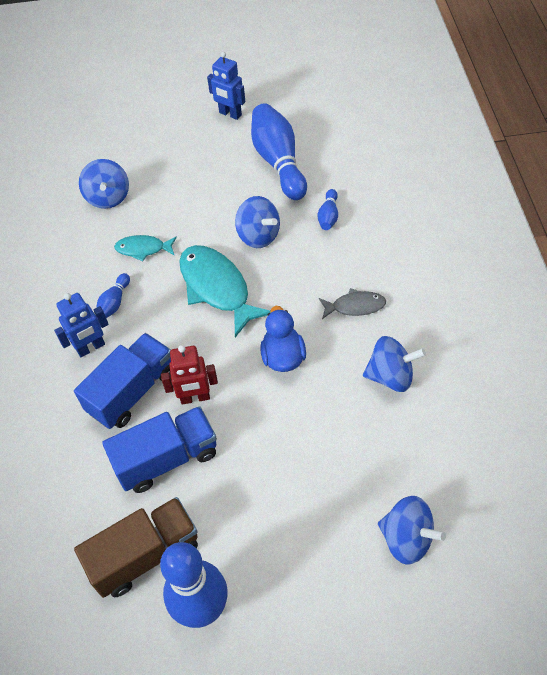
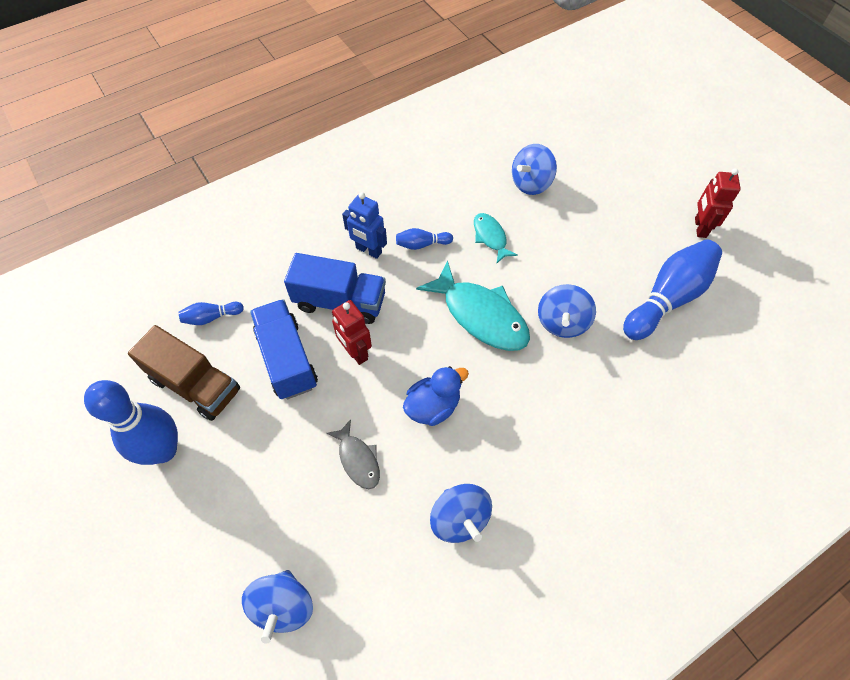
camera: 60 degrees right, 5 degrees up
blue truck [102,406,217,493] -> blue truck turned 150 degrees counterclockwise [250,299,318,399]
turquoise fish [179,245,270,337] -> turquoise fish turned 105 degrees clockwise [416,260,530,351]
blue robot [207,52,245,120] -> red robot [695,168,741,238]
blue bowling pin [318,189,338,230] -> blue bowling pin moved to [178,302,244,325]
grey fish [319,288,386,319] -> grey fish moved to [326,419,380,489]

